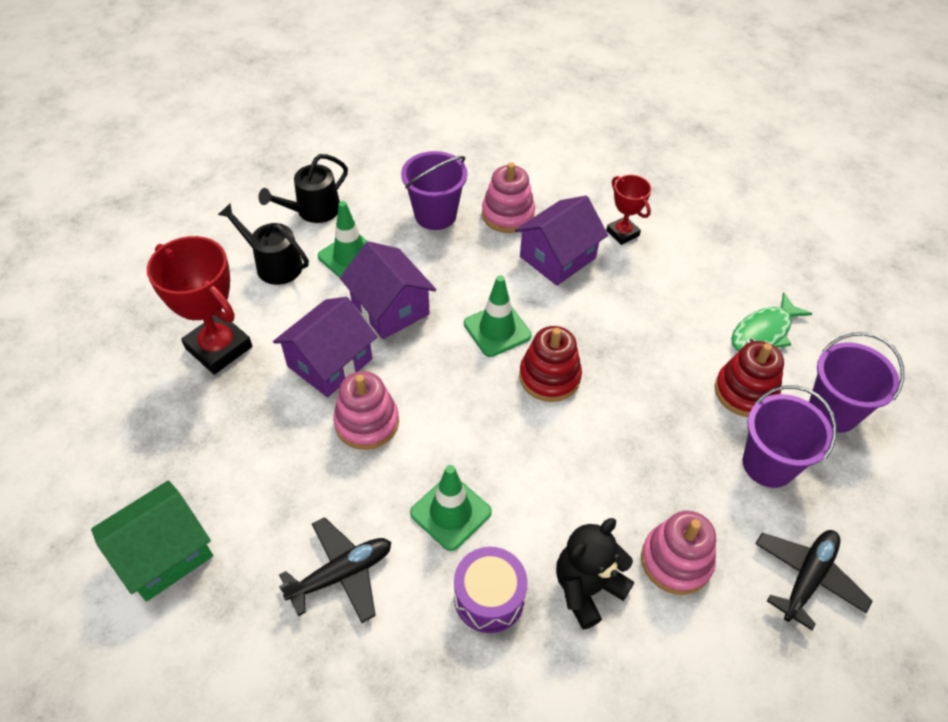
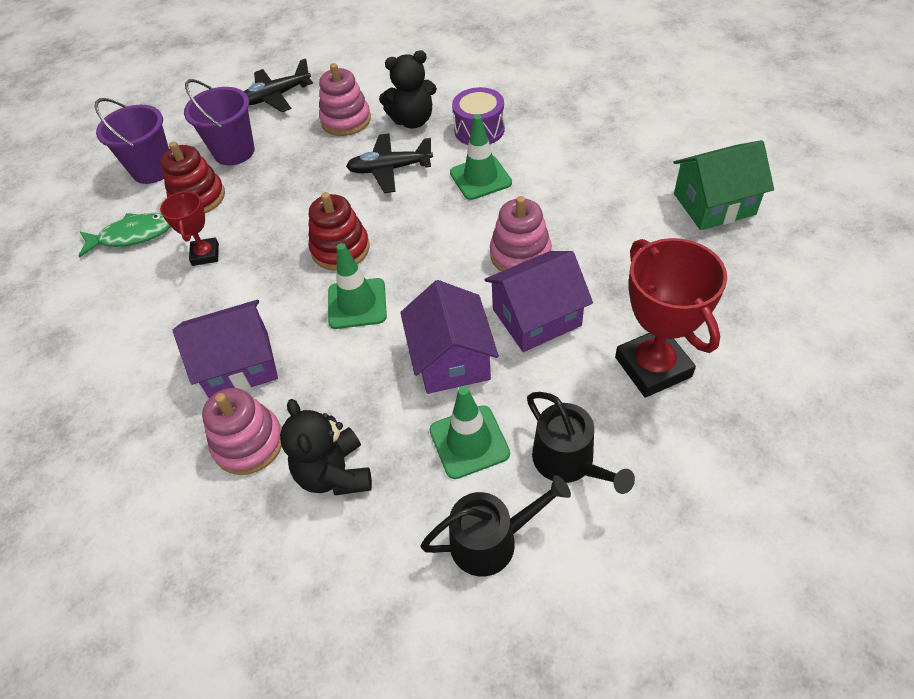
camera: 150 degrees left, 0 degrees up
black plane [279,517,391,623] -> black plane moved to [346,133,433,193]
purple bucket [401,151,467,230] -> black teddy bear [280,399,372,495]
red trophy [606,175,652,245] -> red trophy moved to [160,191,219,266]

